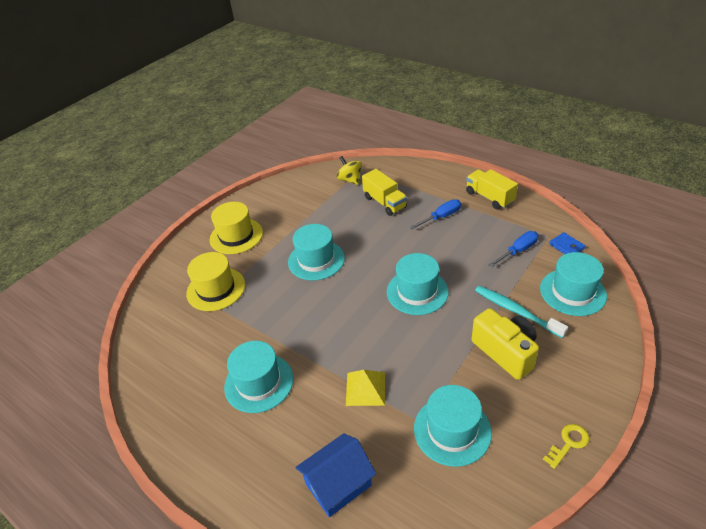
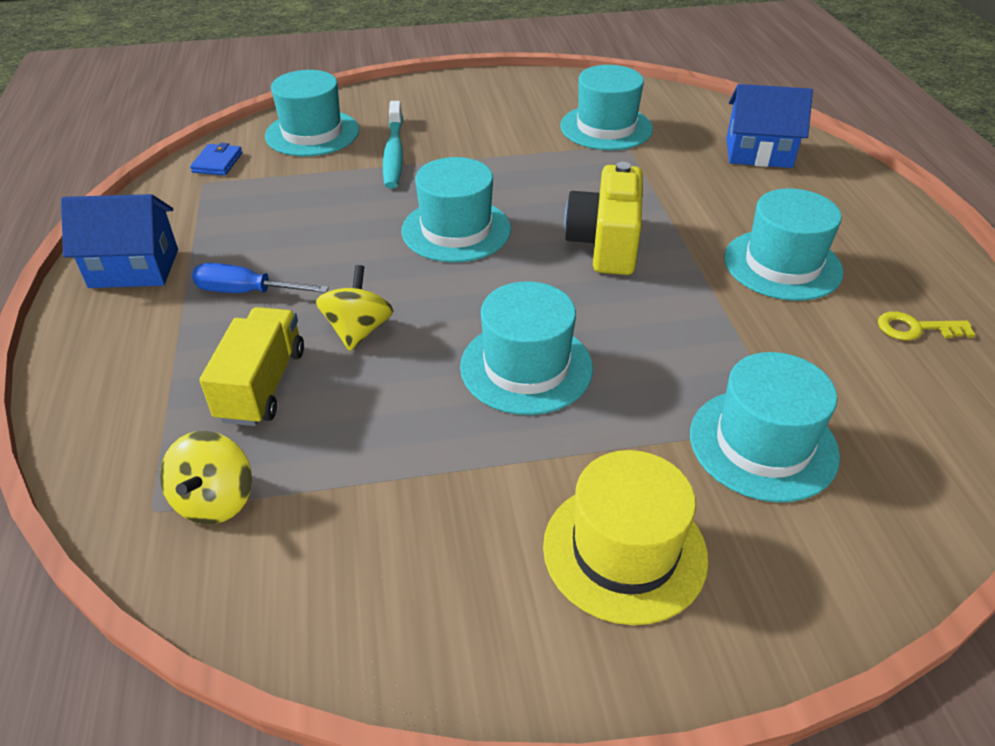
camera: 140 degrees left, 0 degrees up
yellow hat [186,252,245,311] -> turquoise hat [690,352,840,502]
yellow pyramid [346,370,385,406] -> none
yellow truck [466,169,518,209] -> blue house [61,194,178,288]
yellow camera [472,308,539,380] -> yellow camera moved to [564,162,643,275]
blue screwdriver [489,231,538,267] -> none
yellow key [543,424,589,469] -> yellow key moved to [878,311,976,341]
none -> yellow spinning top [316,265,393,351]

